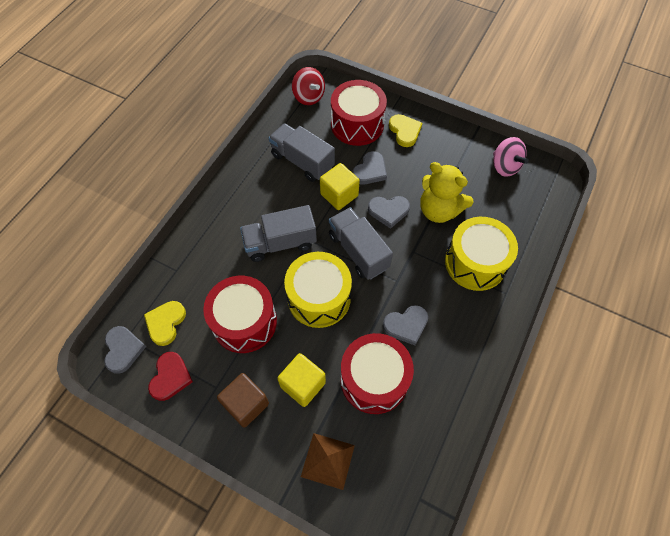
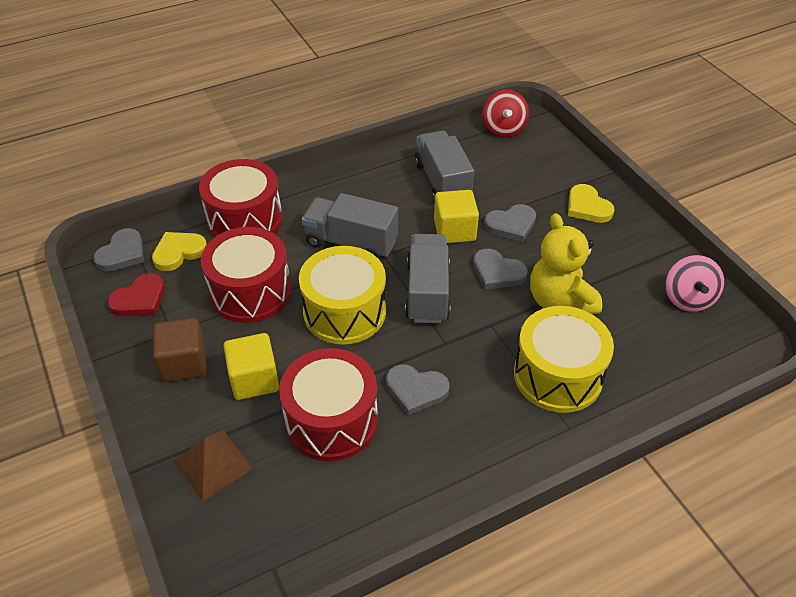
camera: 35 degrees right, 15 degrees down
red drum [331,80,387,146] -> red drum moved to [199,159,283,238]
yellow heart [389,114,422,147] -> yellow heart turned 135 degrees clockwise [568,184,615,223]

